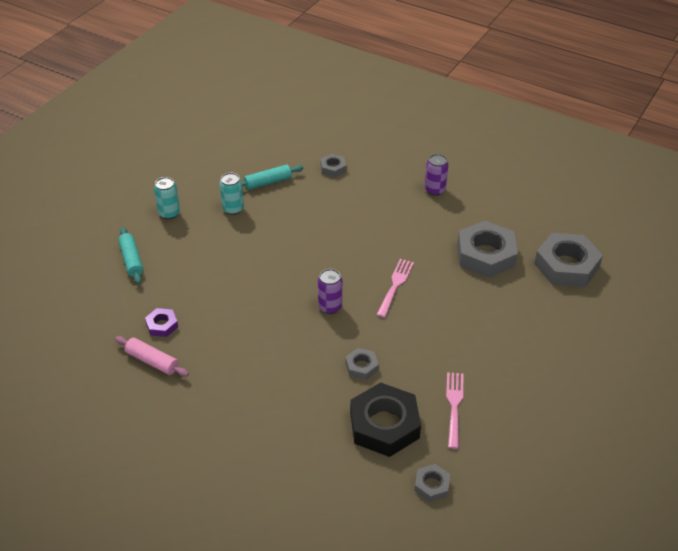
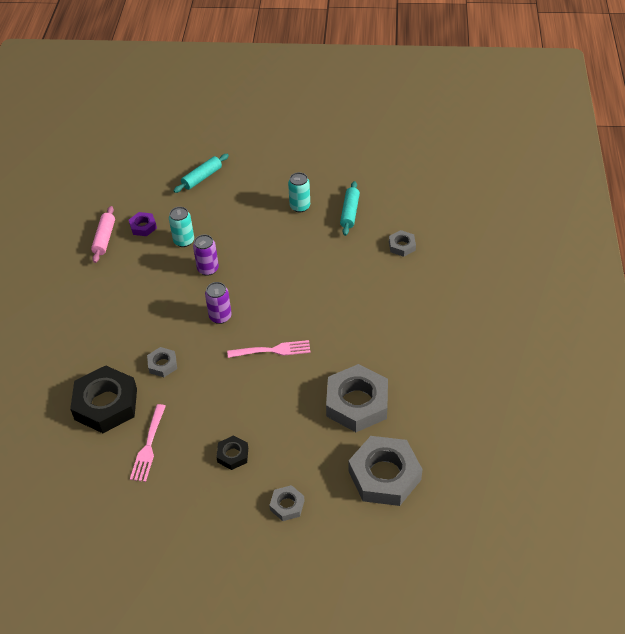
camera: 65 degrees right, 5 degrees up
turquoise can [154,177,180,219] -> turquoise can moved to [169,207,194,247]
turquoise rolling pin [242,165,303,190] -> turquoise rolling pin turned 60 degrees clockwise [340,181,360,236]
grey nut [415,464,451,502] -> grey nut moved to [269,485,305,521]
purple can [425,154,448,196] -> purple can moved to [193,235,219,276]
pink fork [446,372,464,449] -> pink fork turned 120 degrees clockwise [130,404,166,482]
none -> black nut [216,435,248,470]

